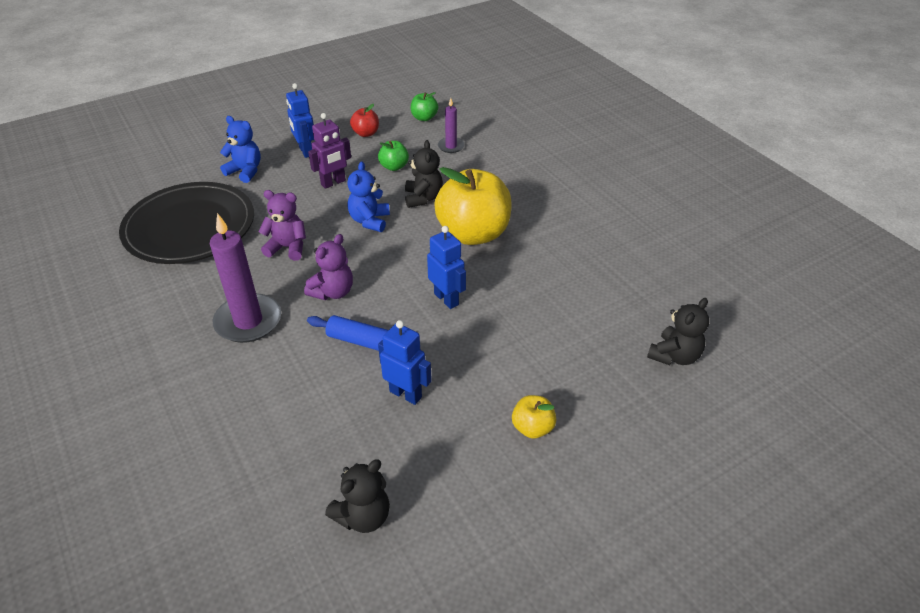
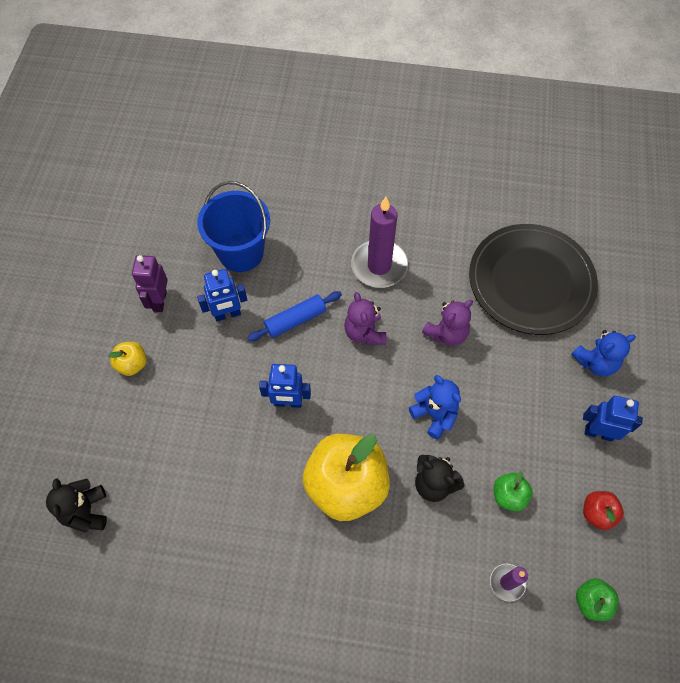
camera: 130 degrees right, 20 degrees up
purple robot [308,113,351,189] -> purple robot moved to [132,255,168,312]
black teddy bear [325,459,390,533] -> none
none -> blue bucket [197,181,270,272]

